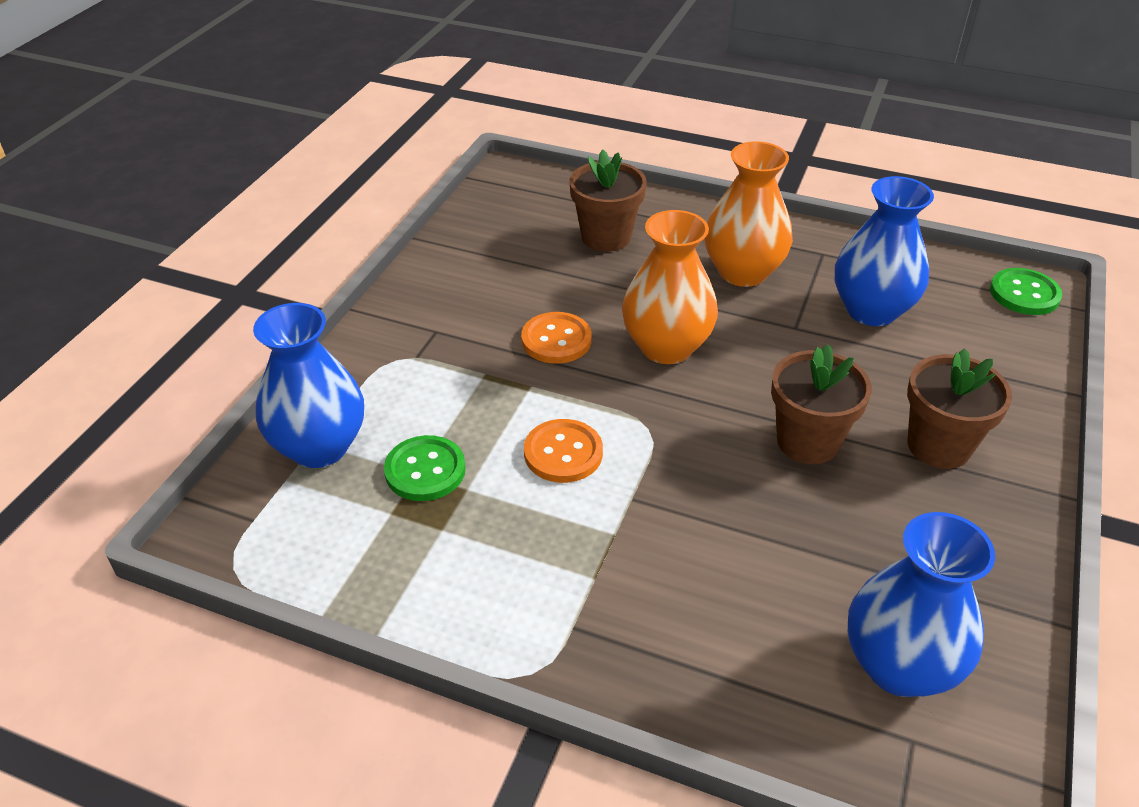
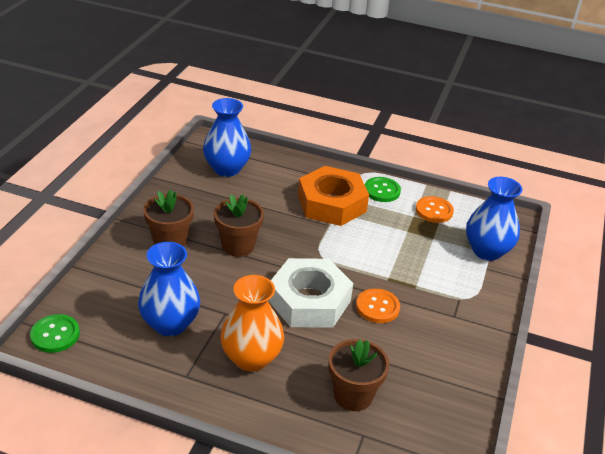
camera: 175 degrees right, 5 degrees down
green button [384,435,466,501] -> green button moved to [365,177,401,202]
orange button [524,419,603,483] -> orange button moved to [415,196,454,223]
orange vase [622,210,718,364] -> white nut [268,258,353,327]
none -> orange nut [298,166,369,226]

